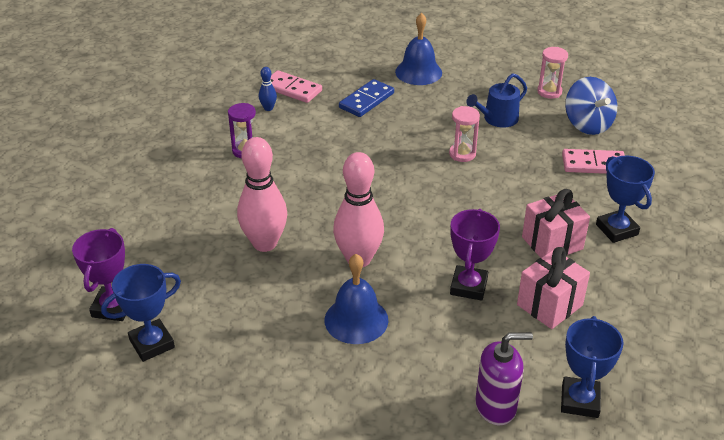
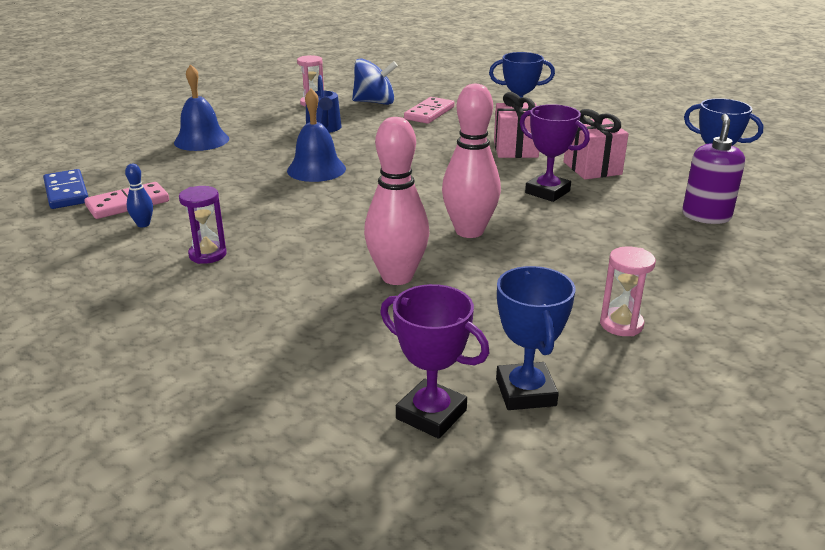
camera: 65 degrees left, 10 degrees down
blue bell [325,254,388,344] -> blue bell moved to [287,88,346,182]
blue domino [339,79,394,117] -> blue domino moved to [43,169,88,209]
pink hourglass [449,106,480,162] -> pink hourglass moved to [600,246,656,336]

